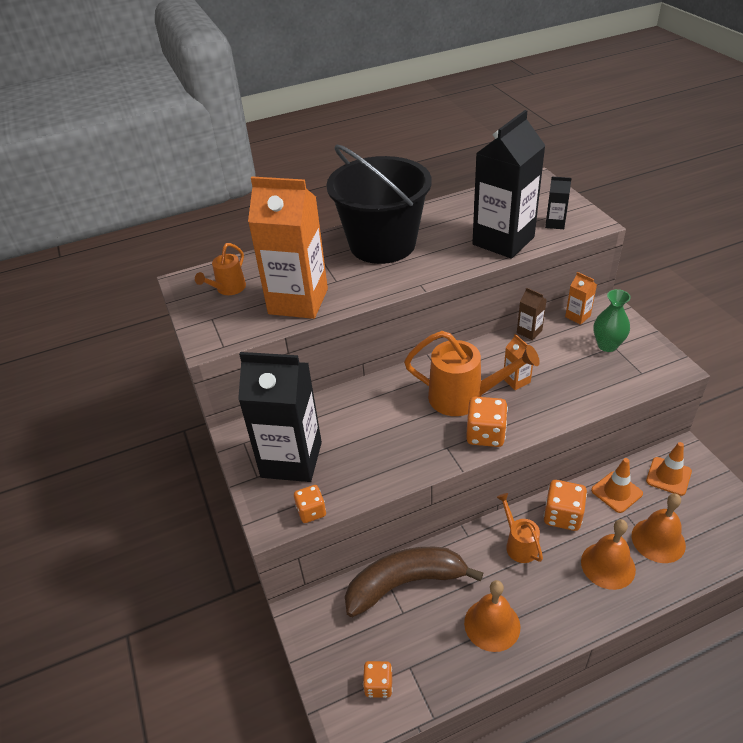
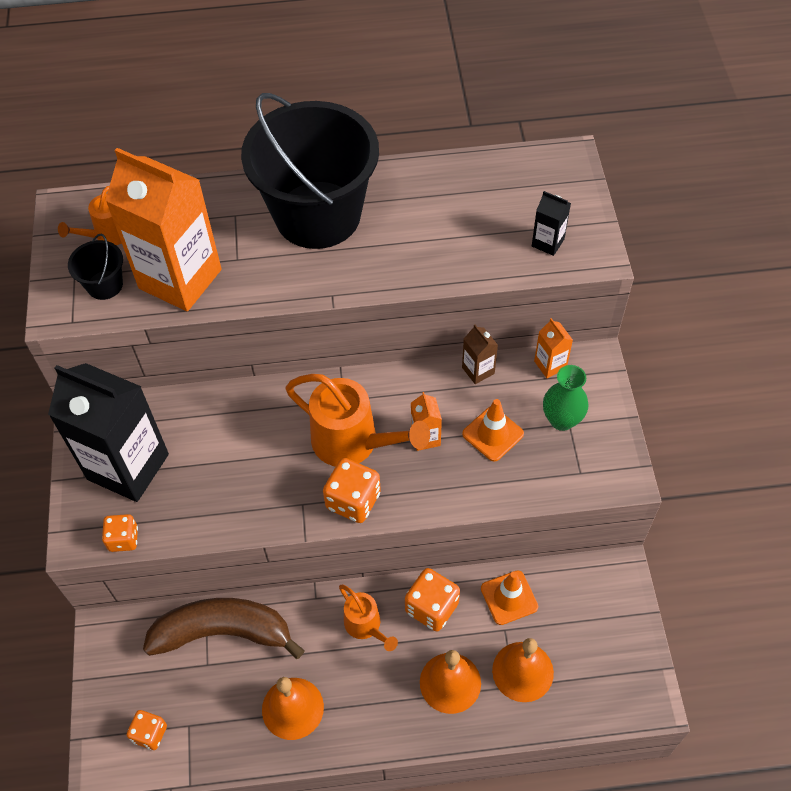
camera: 15 degrees right, 15 degrees up
black carton [472,110,546,259] -> none
orange watering can [496,493,543,563] -> orange watering can turned 150 degrees clockwise [339,585,398,651]
orange traffic cone [646,442,692,496] -> orange traffic cone moved to [462,399,524,462]
none -> black bucket [68,234,123,300]

